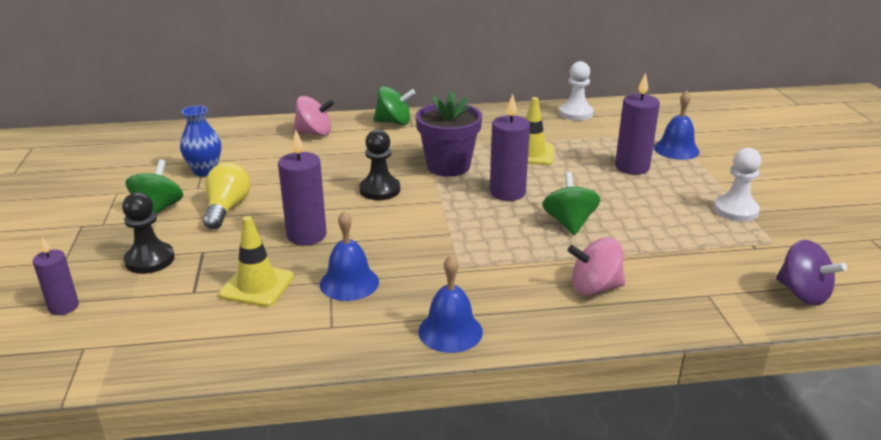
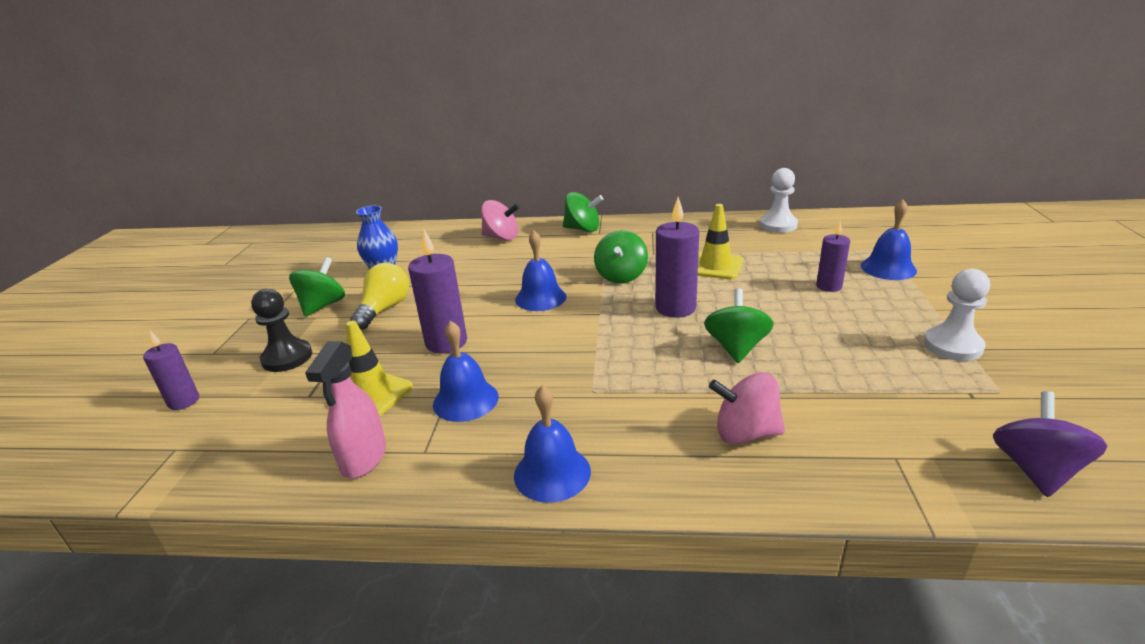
camera: 15 degrees right, 0 degrees up
black pawn [359,129,400,200] -> blue bell [515,230,567,311]
purple flower pot [416,91,482,177] -> green spinning top [594,230,648,284]
purple candle [615,73,660,175] -> purple candle [816,221,850,292], size x0.63
purple spinning top [776,240,847,306] -> purple spinning top turned 135 degrees counterclockwise [993,391,1107,497]
none -> pink spray bottle [305,341,386,478]

